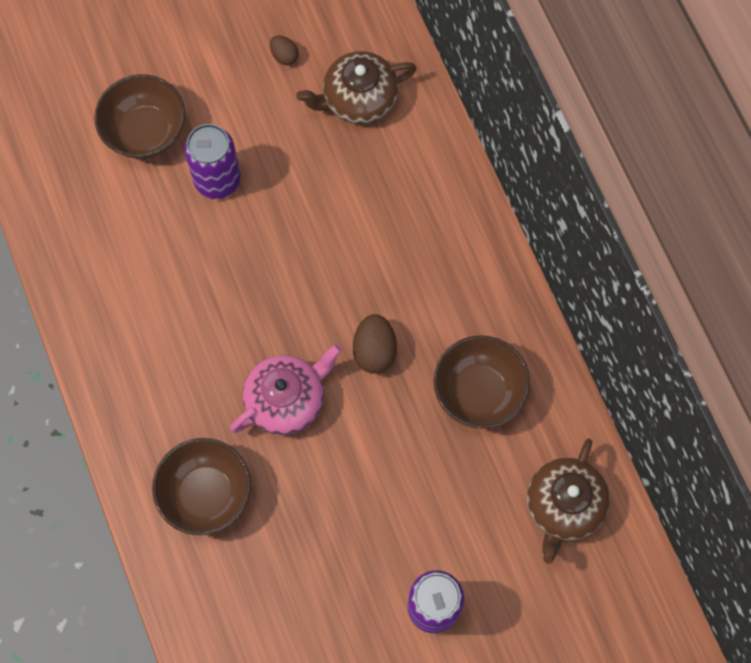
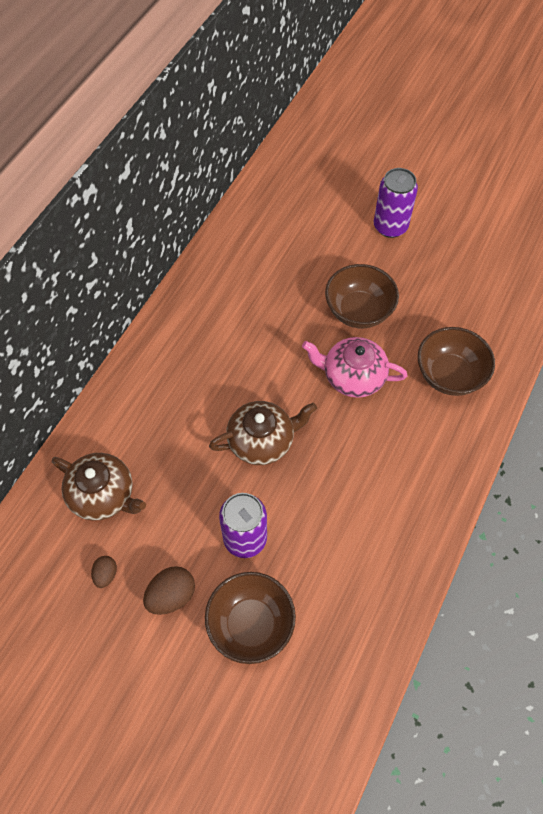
camera: 130 degrees left, 10 degrees down
brown egg [353,314,397,374] -> brown egg moved to [143,566,195,615]
brown bowl [434,335,530,429] -> brown bowl moved to [325,264,399,328]
brown teapot [527,438,610,564] -> brown teapot moved to [209,401,317,465]

